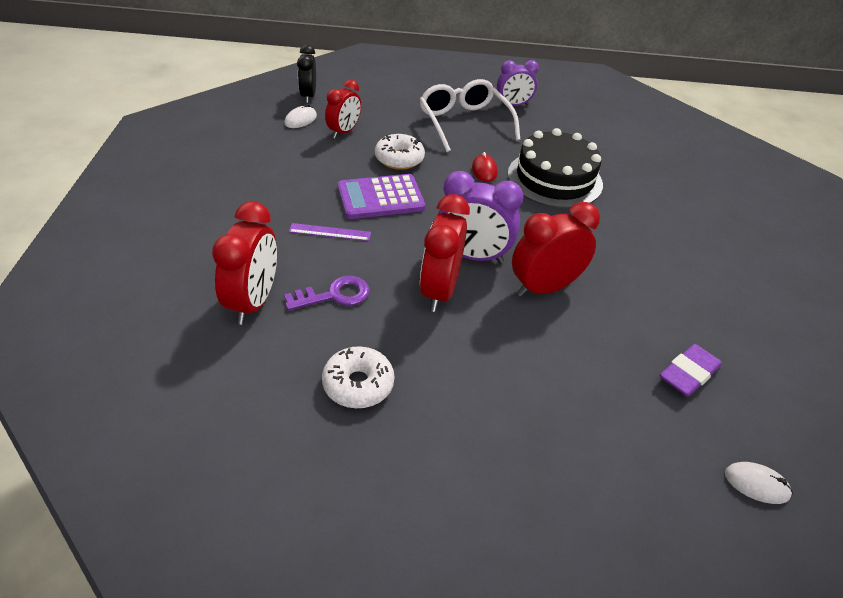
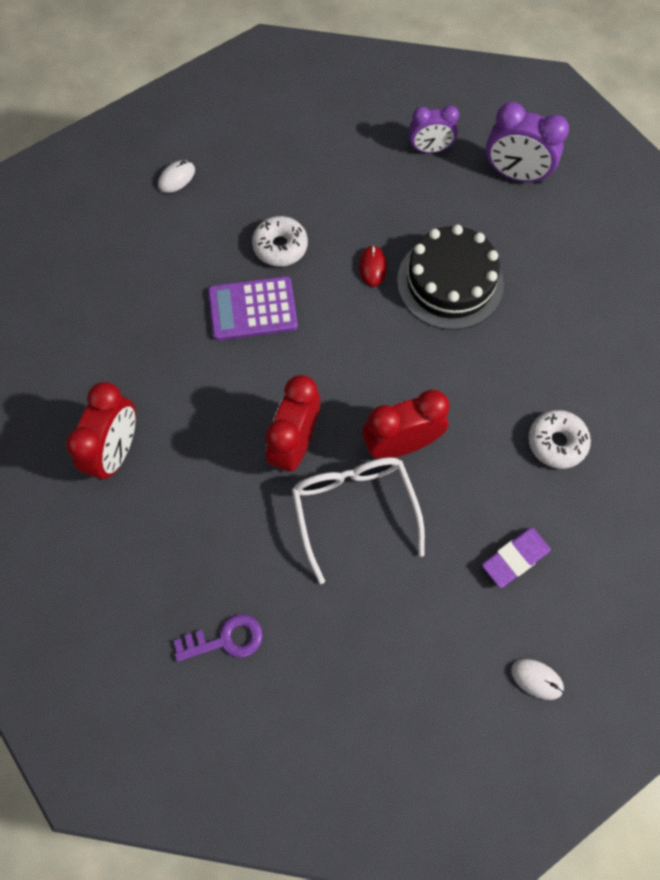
camera: 10 degrees right, 25 degrees up
purple key [284,276,370,310] -> purple key moved to [174,614,263,662]
purple ruler [289,223,371,241] -> none
black clock [297,45,316,103] -> none
white donut [322,346,394,408] -> white donut moved to [528,410,591,469]
red clock [325,80,361,139] -> none
white glasses [420,79,520,152] -> white glasses moved to [292,457,425,584]
purple clock [438,171,523,263] -> purple clock moved to [486,102,569,184]

